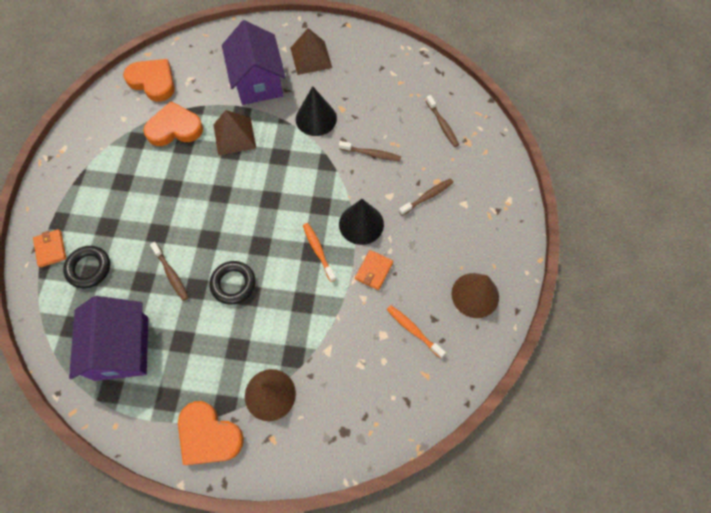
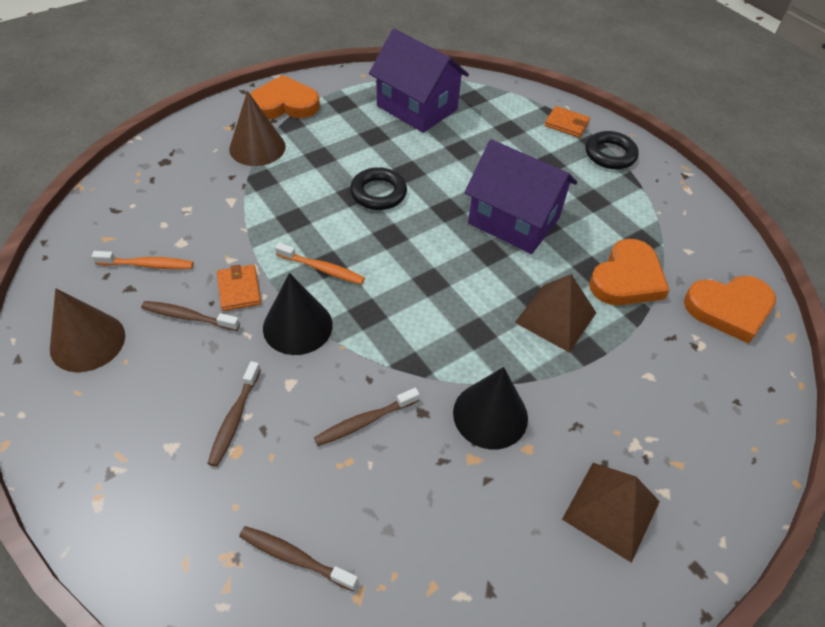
camera: 135 degrees right, 15 degrees down
black ring [63,246,110,288] -> black ring moved to [586,131,639,169]
brown toothbrush [150,242,189,301] -> brown toothbrush moved to [141,301,240,331]
purple house [222,20,286,105] -> purple house moved to [464,139,577,254]

